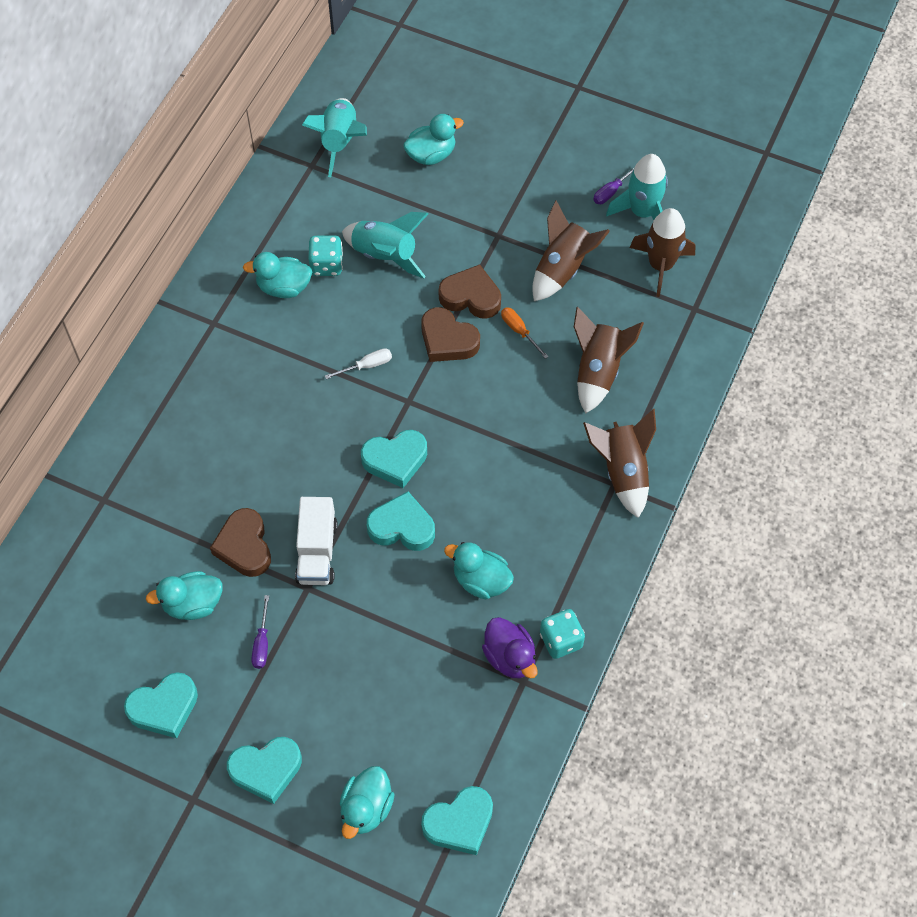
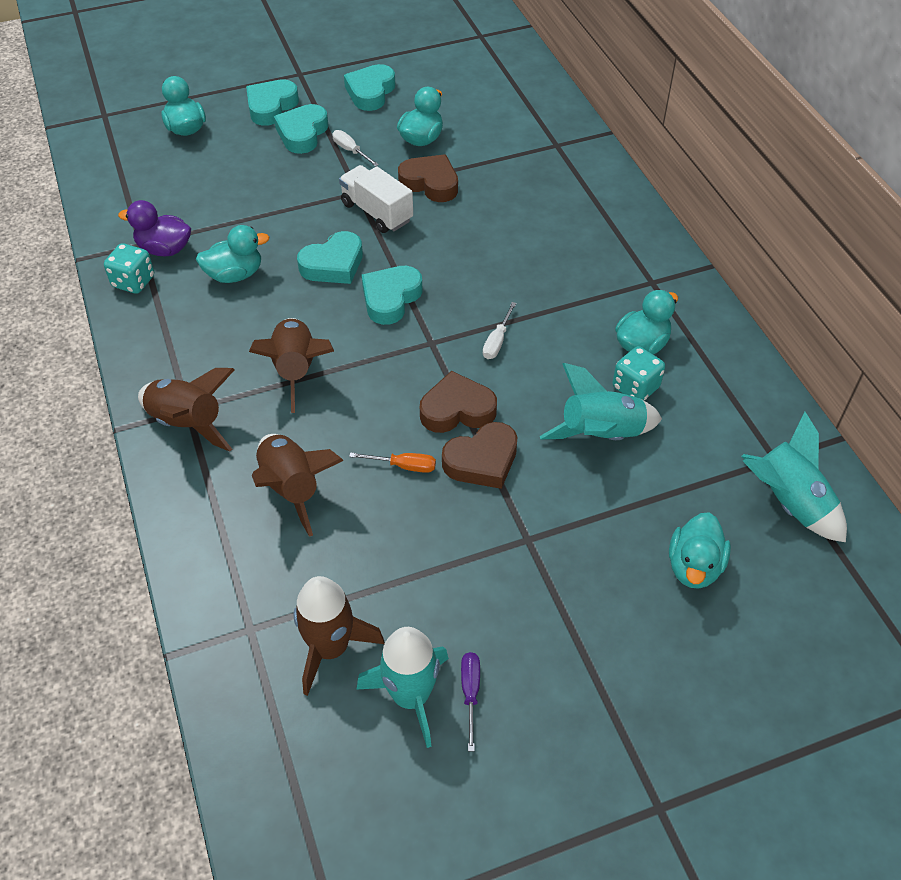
camera: 135 degrees right, 10 degrees down
purple screwdriver [251,595,269,669] -> white screwdriver [332,130,379,166]
turquoise heart [421,786,493,855] -> turquoise heart moved to [274,104,328,154]
brown rocket [532,201,610,301] -> brown rocket moved to [249,318,334,413]

